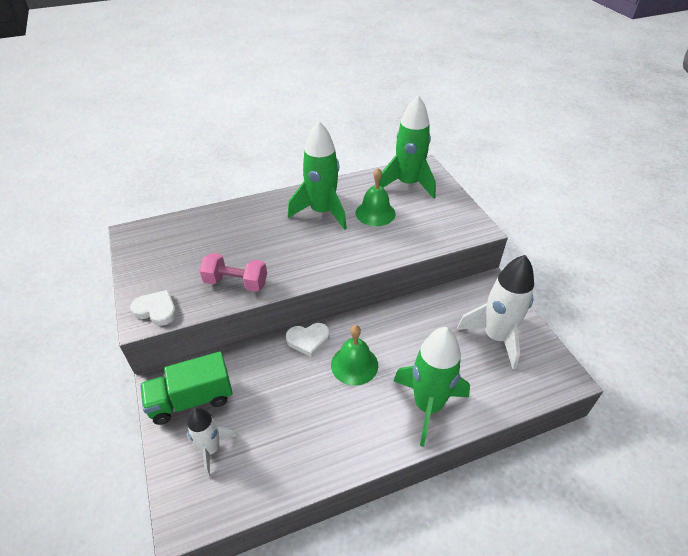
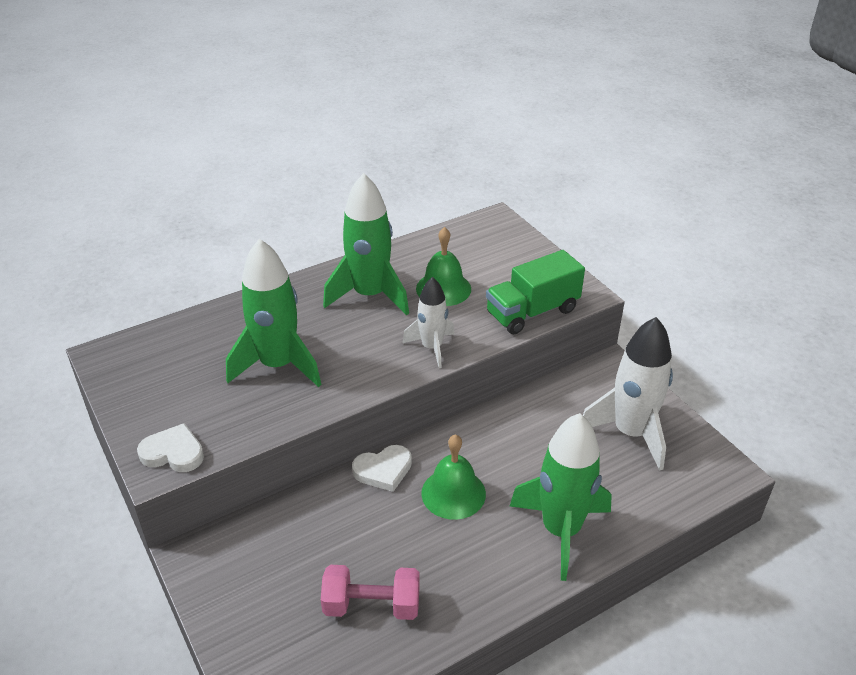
camera: 10 degrees left, 5 degrees down
green truck [140,351,233,425] -> green truck moved to [486,250,585,334]
white rocket [187,407,237,477] -> white rocket moved to [402,277,455,368]
pink dumbbell [199,253,267,292] -> pink dumbbell moved to [321,565,420,620]
green rocket [379,95,436,199] -> green rocket moved to [226,239,322,387]

